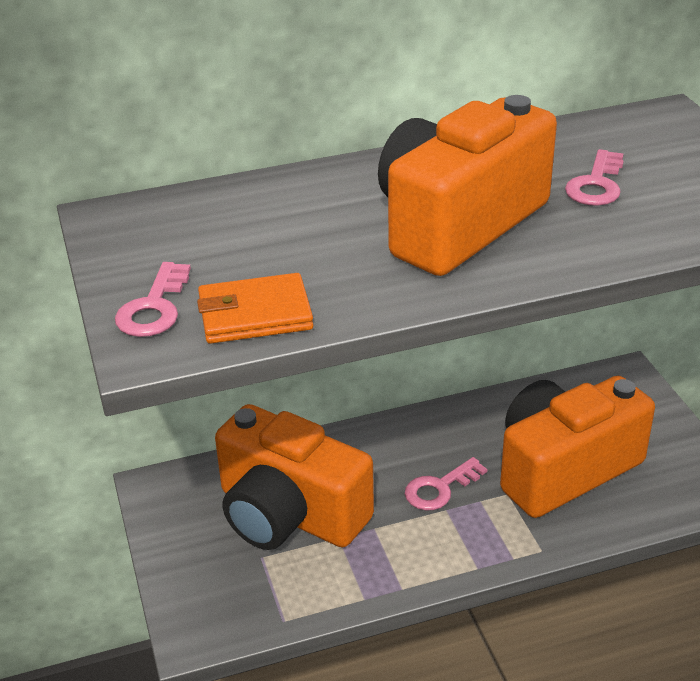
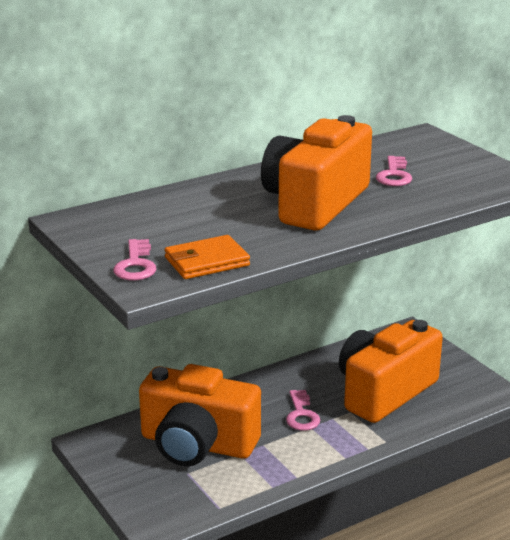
camera: 15 degrees left, 10 degrees down
pink key [405,457,487,510] -> pink key turned 45 degrees counterclockwise [286,390,320,431]

